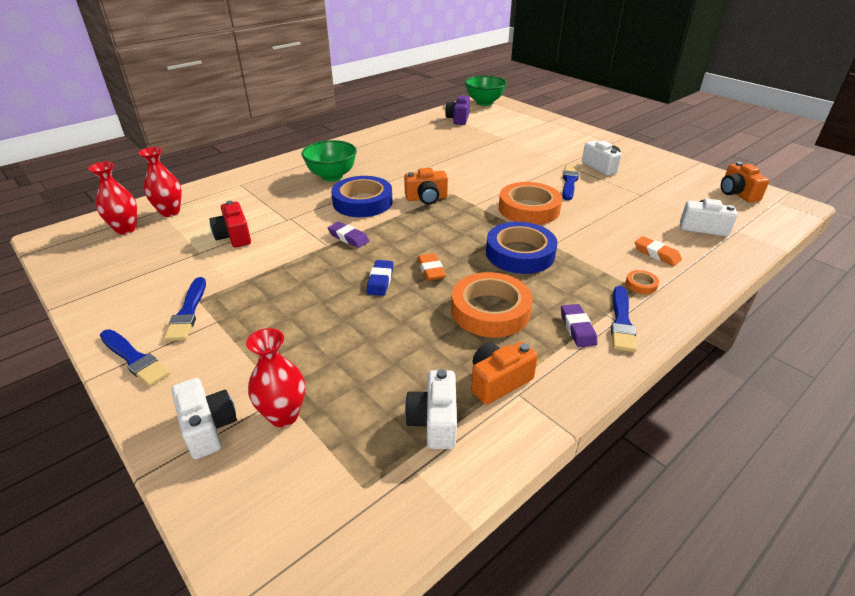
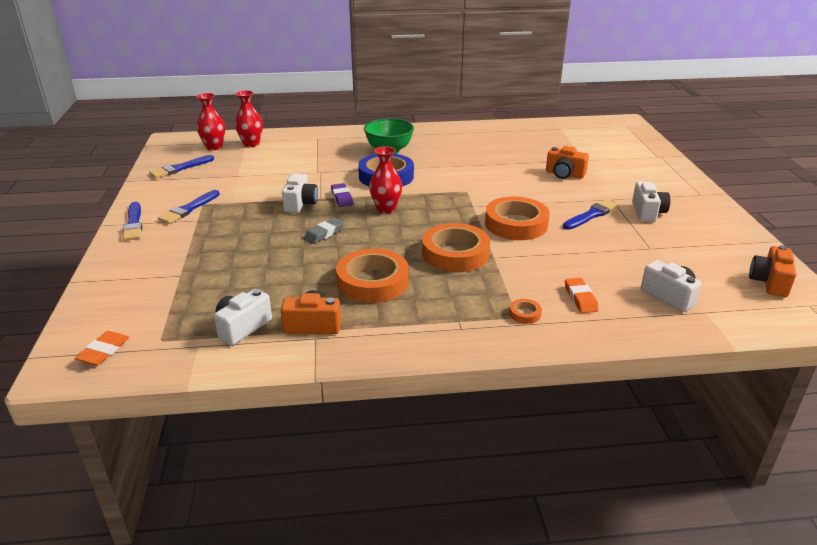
camera: 35 degrees right, 5 degrees down
white camera [171,378,237,459] -> white camera moved to [282,173,318,213]
red camera [209,201,251,247] -> none
red vase [246,328,305,427] -> red vase moved to [369,146,402,214]
blue eraser [366,260,393,296] -> grey eraser [304,218,344,244]
orange camera [404,168,448,205] -> orange camera moved to [546,146,589,179]
orange eraser [417,253,446,281] -> orange eraser moved to [75,331,129,365]
purple camera [445,95,470,125] -> none
green bowl [465,76,507,106] -> none
blue tape [486,222,558,274] -> orange tape [422,223,490,272]
purple eraser [561,304,598,347] -> none
blue brush [611,286,637,352] -> blue brush moved to [149,155,214,178]

